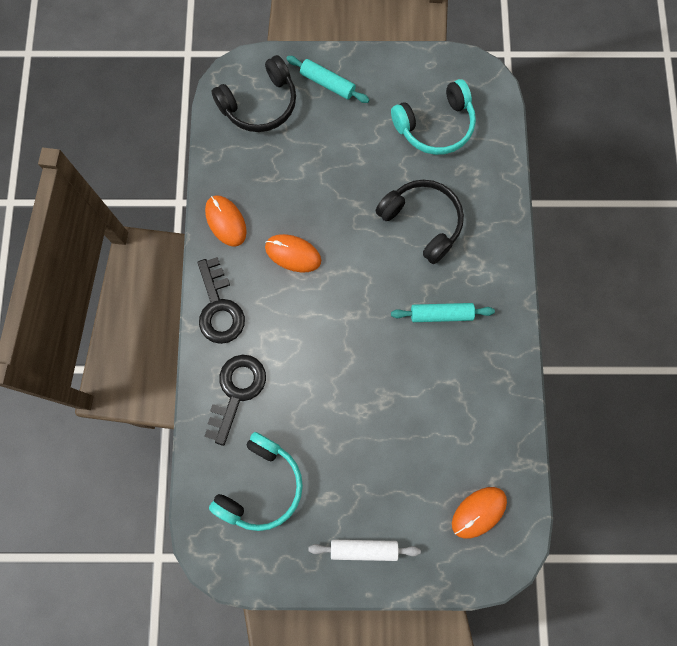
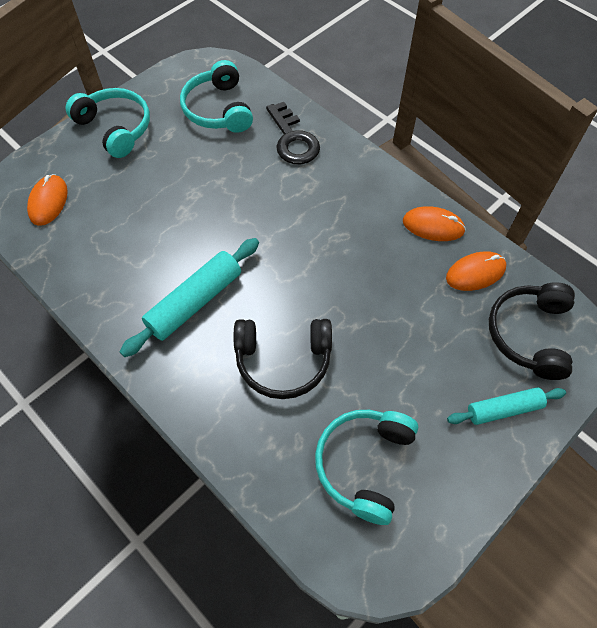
camera: 135 degrees right, 15 degrees down
black key [198,257,245,344] -> none
orange mouse [265,234,321,272] -> orange mouse moved to [446,251,506,291]
white rolling pin [308,540,421,561] -> turquoise headphones [66,88,150,158]
turquoise rolling pin [391,303,495,322] -> turquoise rolling pin [120,238,259,357], size x1.57

